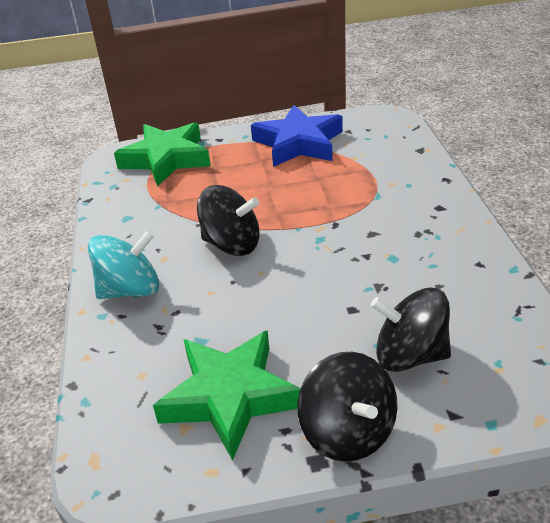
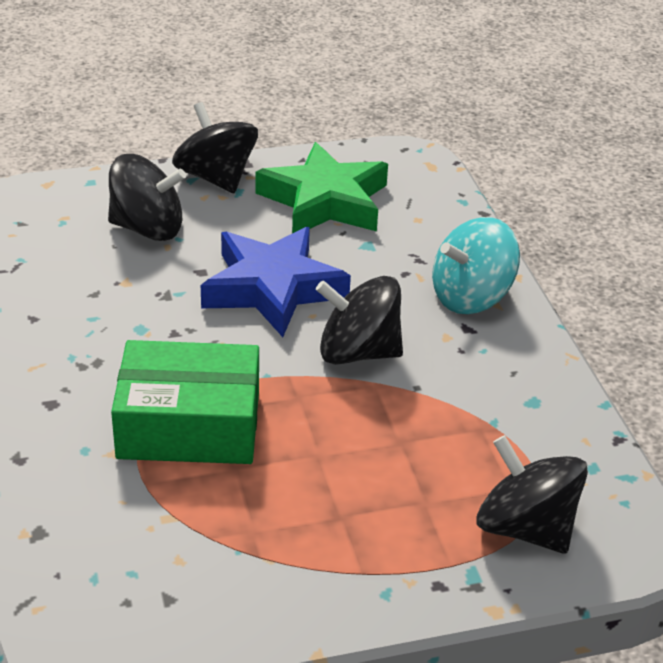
camera: 170 degrees right, 0 degrees up
green star [114,122,211,187] -> black spinning top [476,435,588,554]
blue star [251,105,343,167] -> blue star moved to [201,227,351,337]
none -> green box [111,340,259,464]

